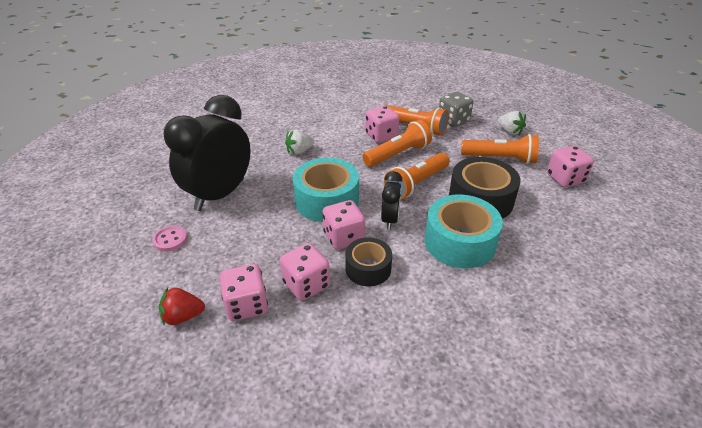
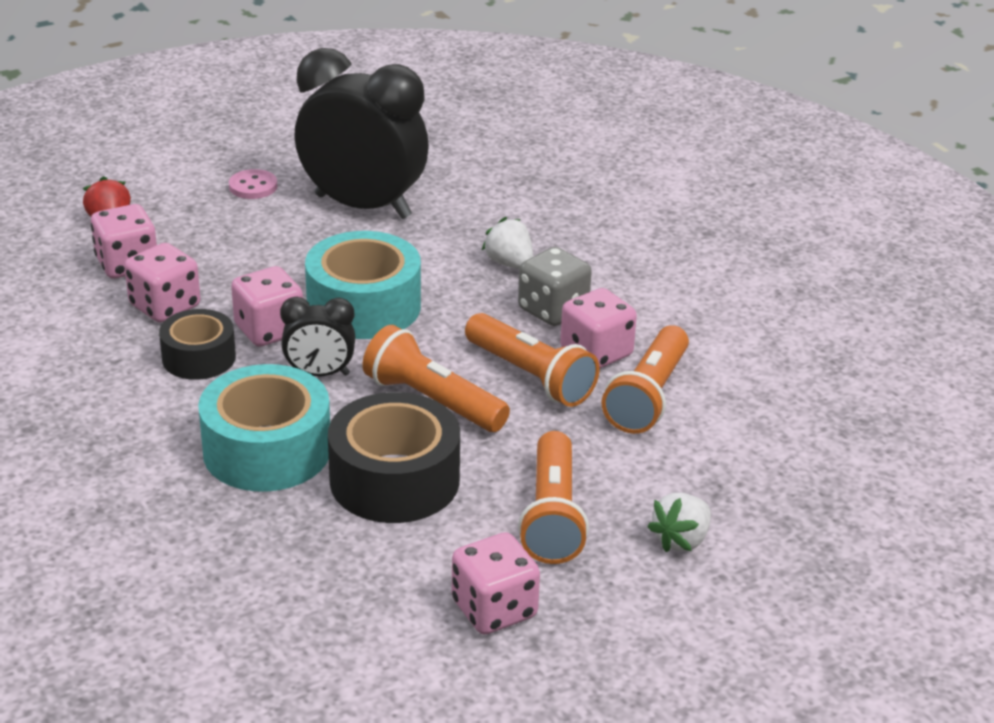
camera: 80 degrees right, 5 degrees down
grey dice [439,92,474,127] -> grey dice moved to [518,247,592,326]

